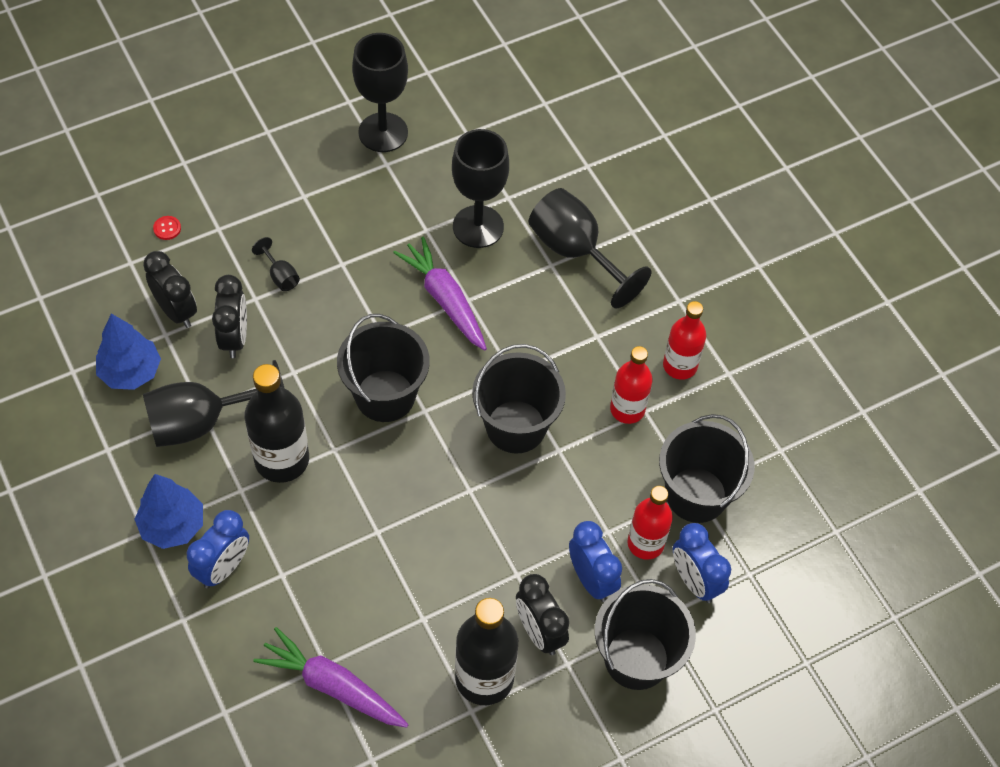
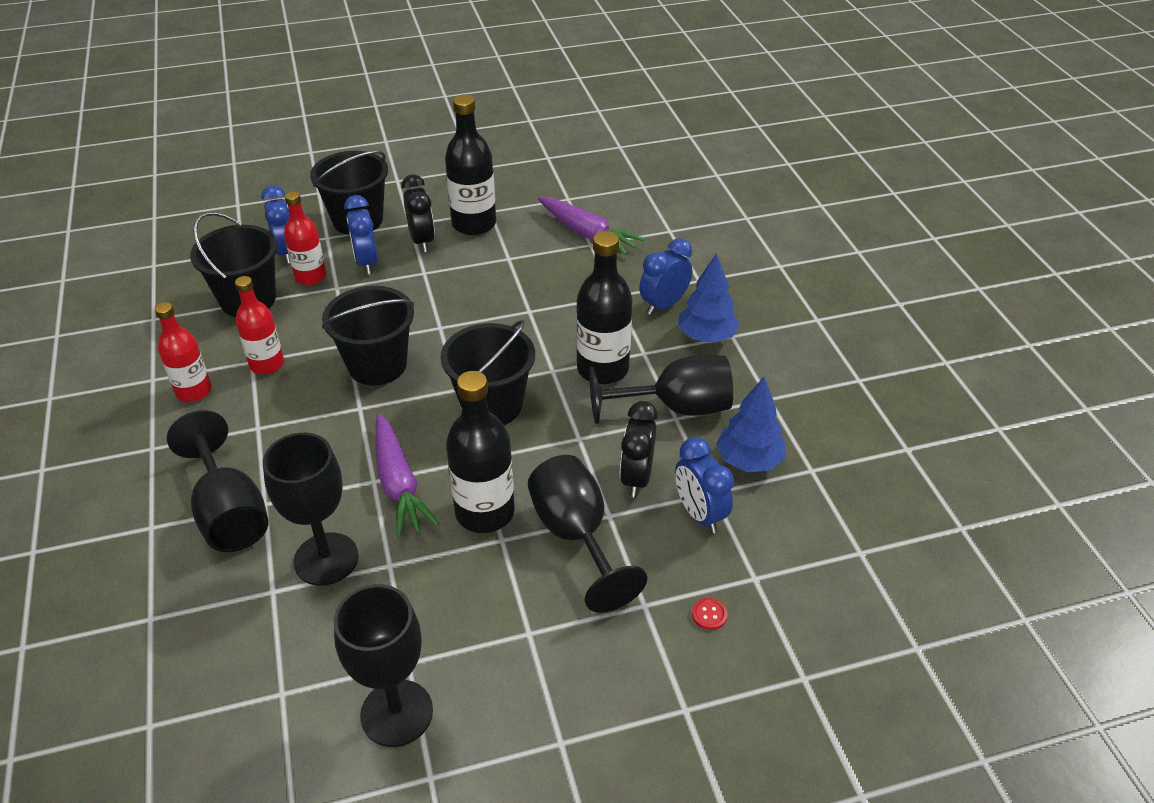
camera: 165 degrees left, 15 degrees down
black clock [143,251,197,328] -> blue clock [675,437,734,533]
black goblet [252,237,300,291] -> black goblet [528,455,647,613], size x2.28
none -> black bottle [446,371,515,533]

